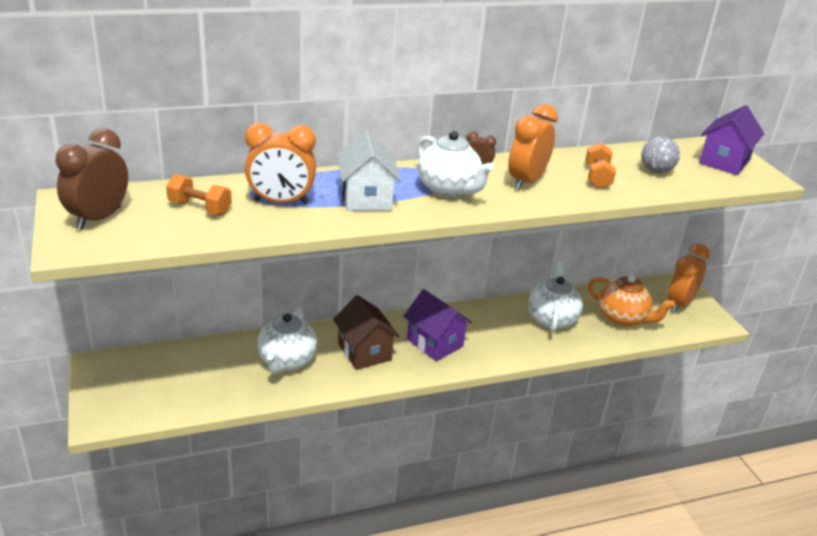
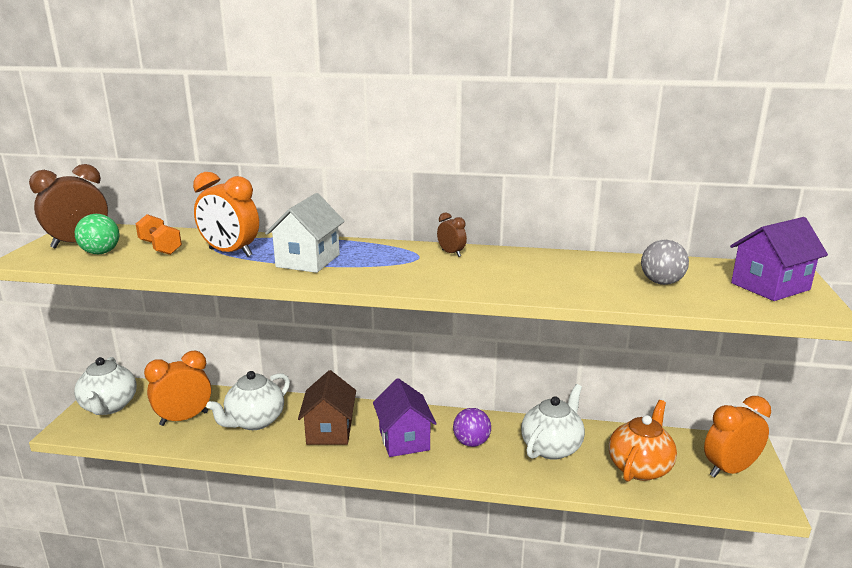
camera: 30 degrees right, 10 degrees down
white teapot [417,131,494,197] -> white teapot moved to [74,357,137,415]
orange clock [508,104,558,190] -> orange clock moved to [144,351,211,426]
orange dumbbell [586,143,616,189] -> none
orange teapot [588,275,675,327] -> orange teapot turned 120 degrees counterclockwise [609,400,677,482]
none -> green ball [75,214,119,254]
none -> purple ball [453,408,491,447]

